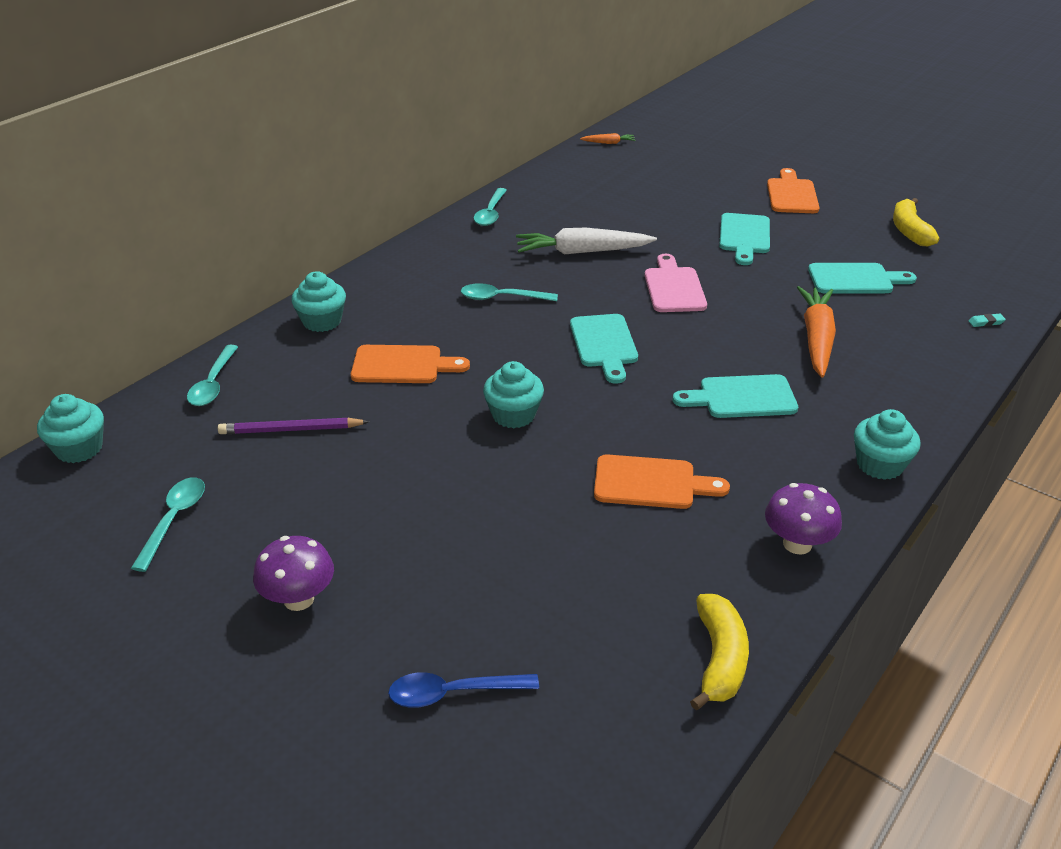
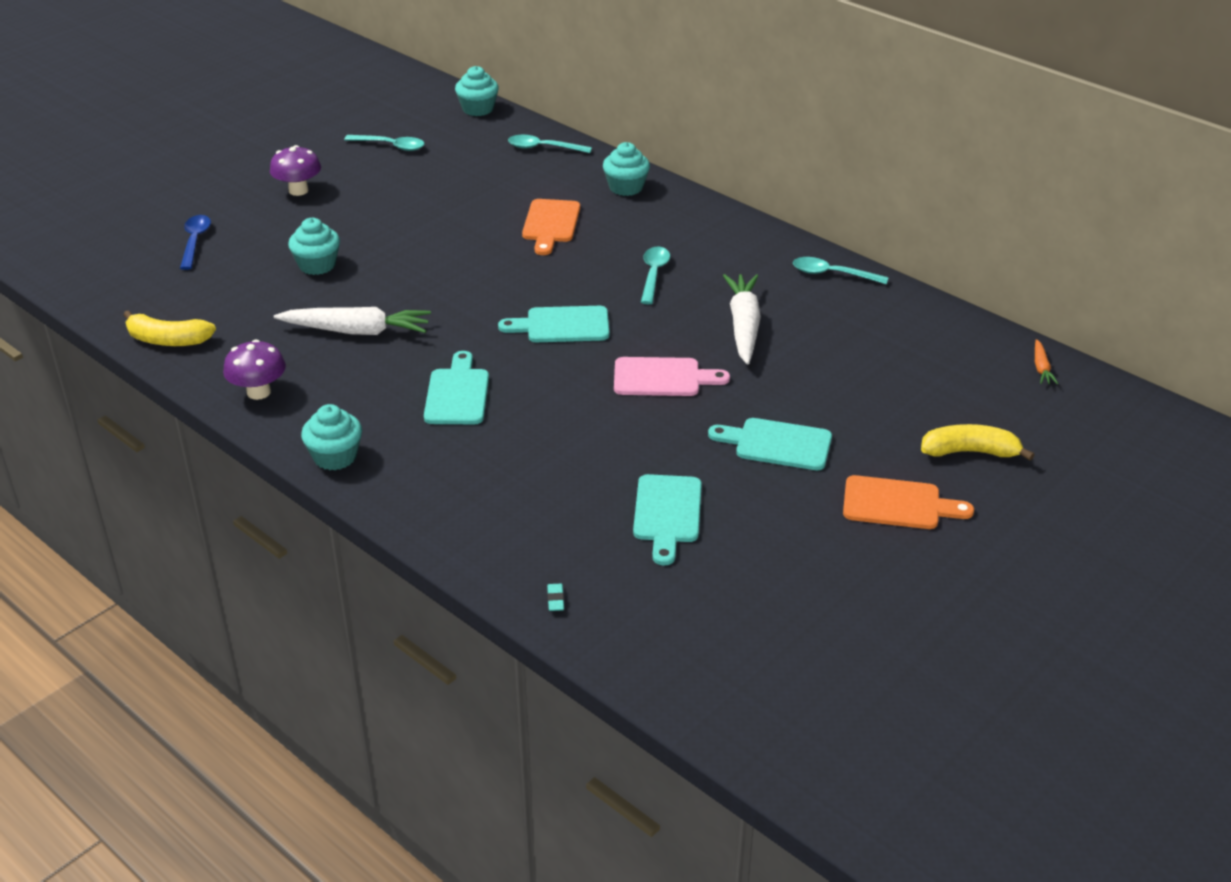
camera: 95 degrees right, 0 degrees up
purple pencil [218,418,369,434] -> none
turquoise cupcake [483,361,544,428] -> turquoise cupcake moved to [288,218,340,275]
orange cutting board [594,454,730,509] -> white carrot [274,307,431,335]
orange carrot [797,286,836,378] -> none
yellow banana [893,198,940,246] -> yellow banana moved to [921,424,1034,461]

